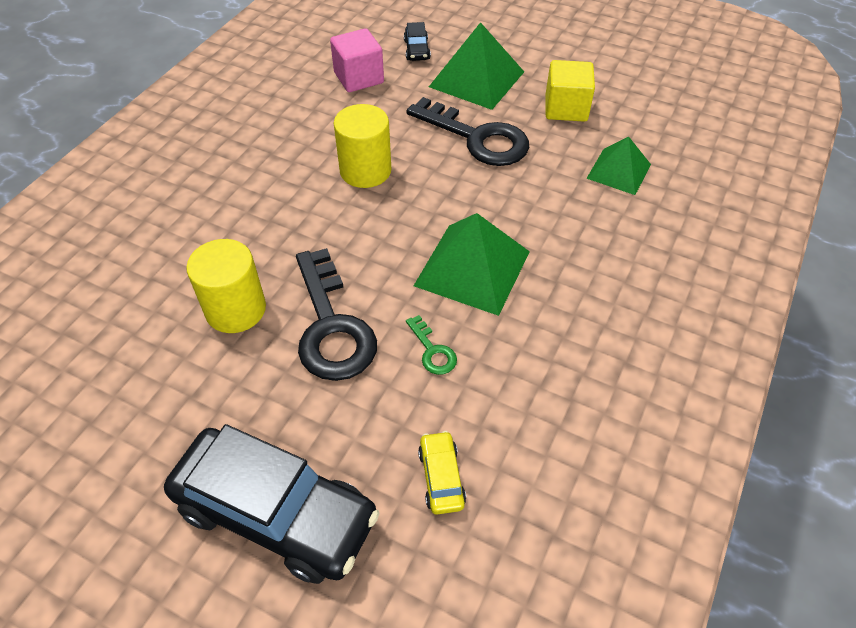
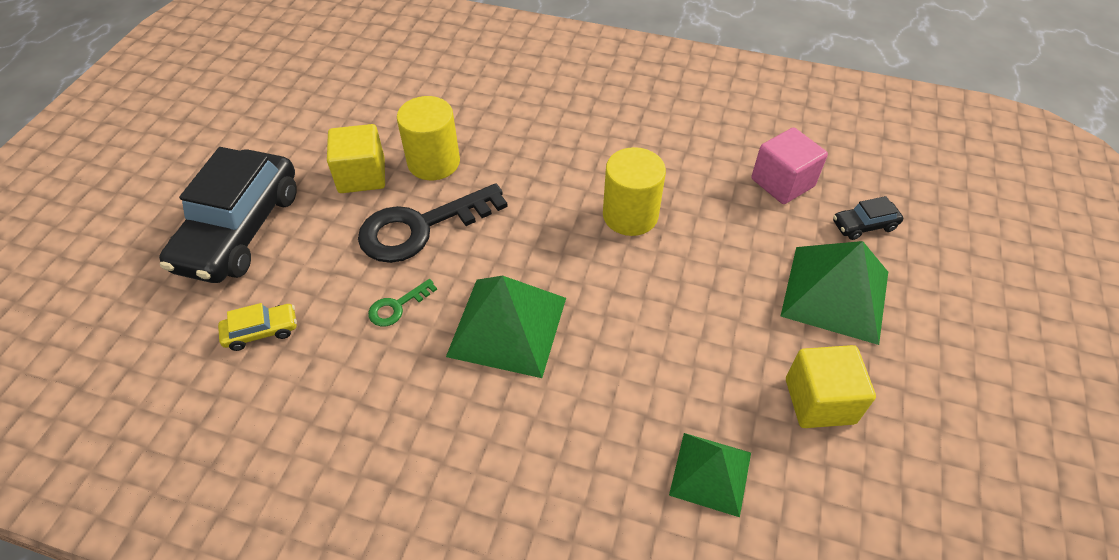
camera: 80 degrees right, 0 degrees up
black key [406,97,529,166] -> none
none -> yellow cube [327,124,385,193]

